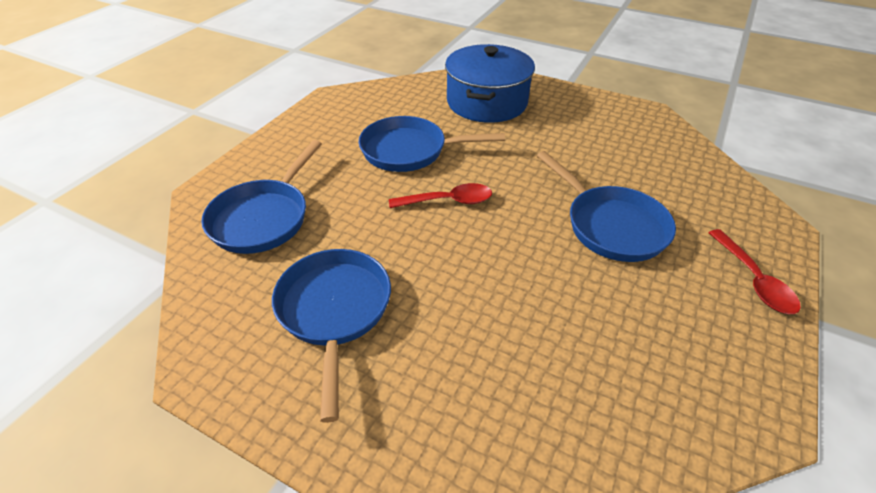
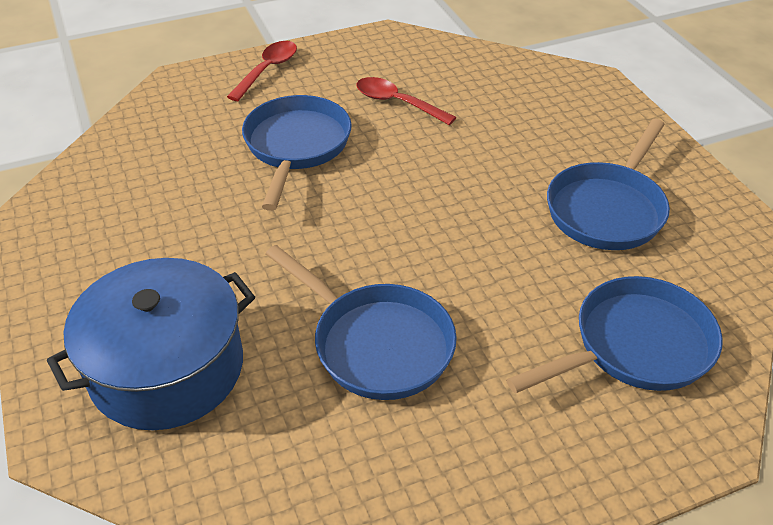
camera: 140 degrees left, 0 degrees up
red spoon [389,183,492,208] -> red spoon moved to [356,77,456,125]

